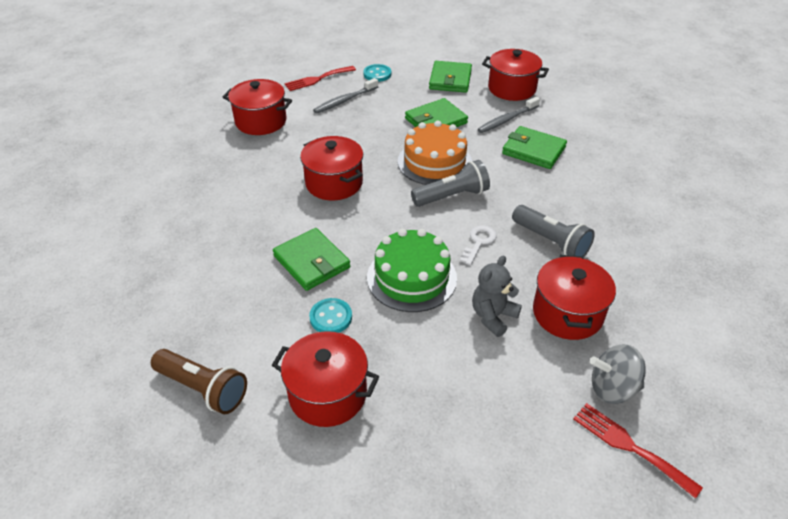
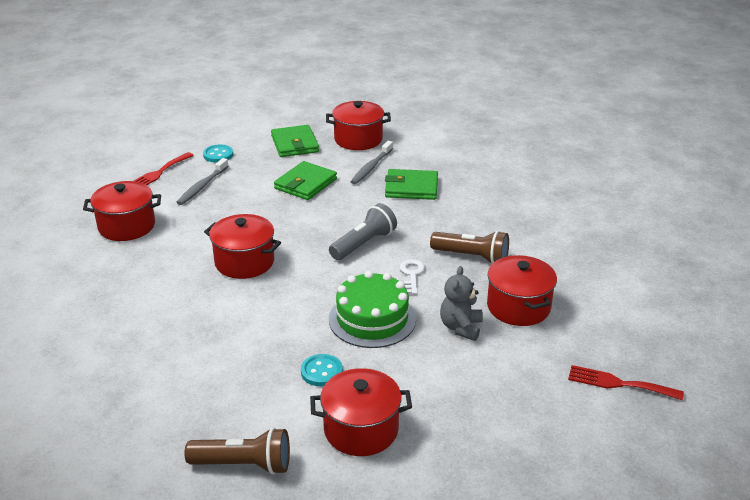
camera: 25 degrees left, 10 degrees down
green wallet [273,228,351,291] -> none
orange cake [398,120,472,185] -> none
grey flashlight [512,205,595,258] -> brown flashlight [430,231,509,264]
grey spinning top [590,345,646,404] -> none

